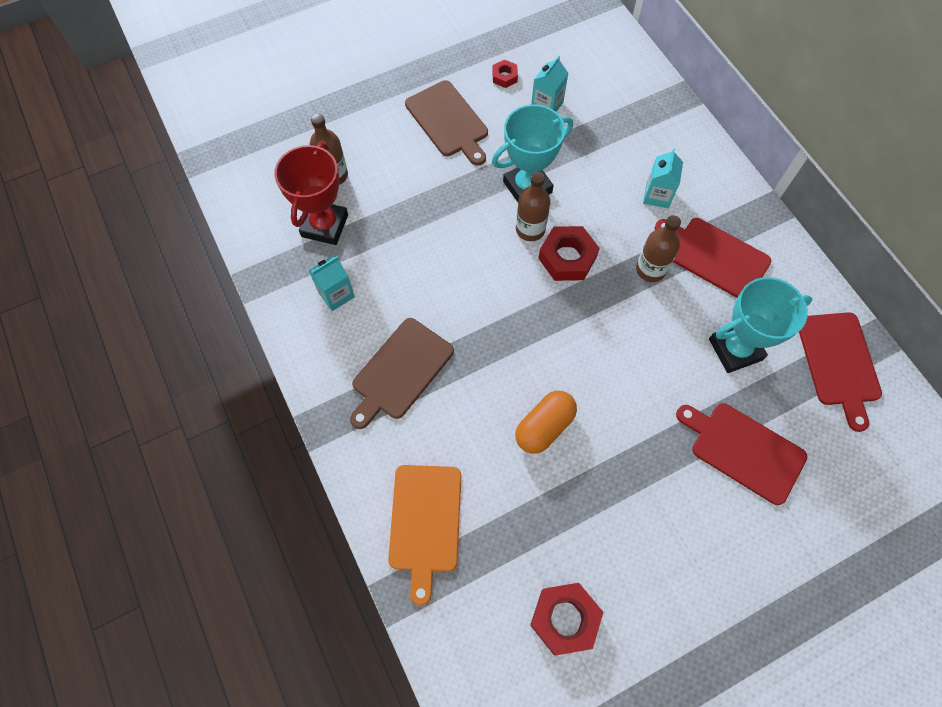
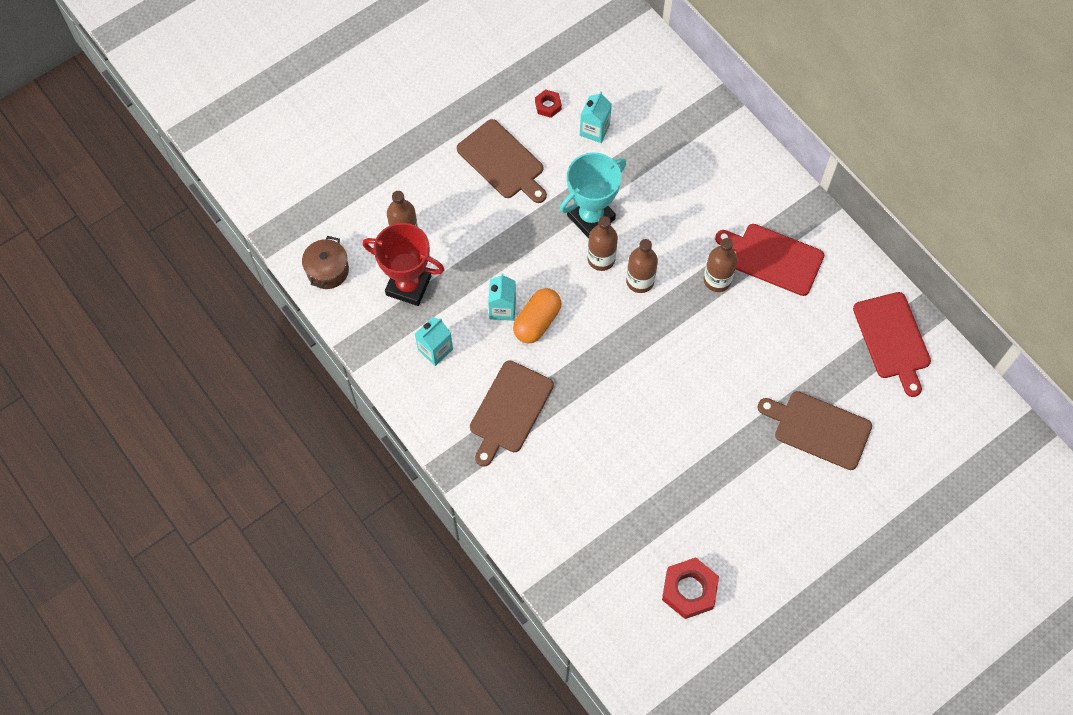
camera: 10 degrees left, 0 degrees up
red trophy [274,142,348,245] -> red trophy turned 75 degrees counterclockwise [362,223,444,306]
orange cutting board [388,465,461,605] -> none
orange capsule [515,391,577,454] -> orange capsule moved to [513,288,561,343]
red nut [538,226,600,281] -> brown bottle [626,239,658,293]
turquoise carton [643,148,683,208] -> turquoise carton moved to [488,273,516,321]
red cutting board [676,403,807,505] -> brown cutting board [757,391,872,470]
turquoise trophy [709,277,812,373] -> none
none -> brown pot [302,236,349,289]

